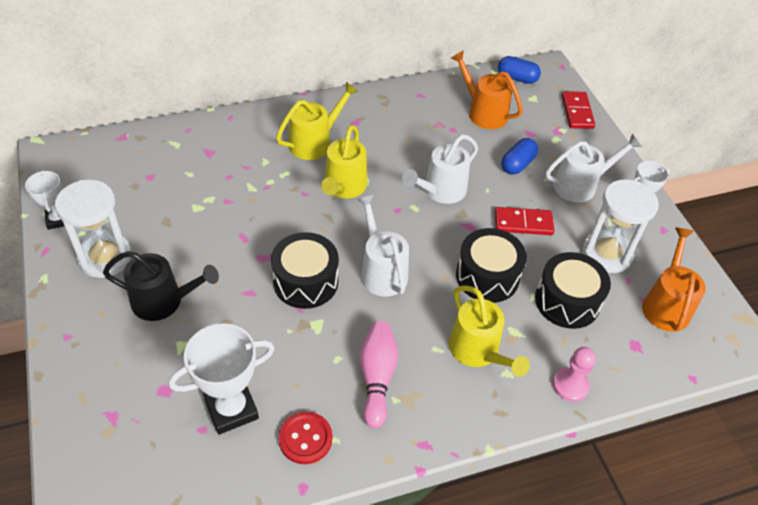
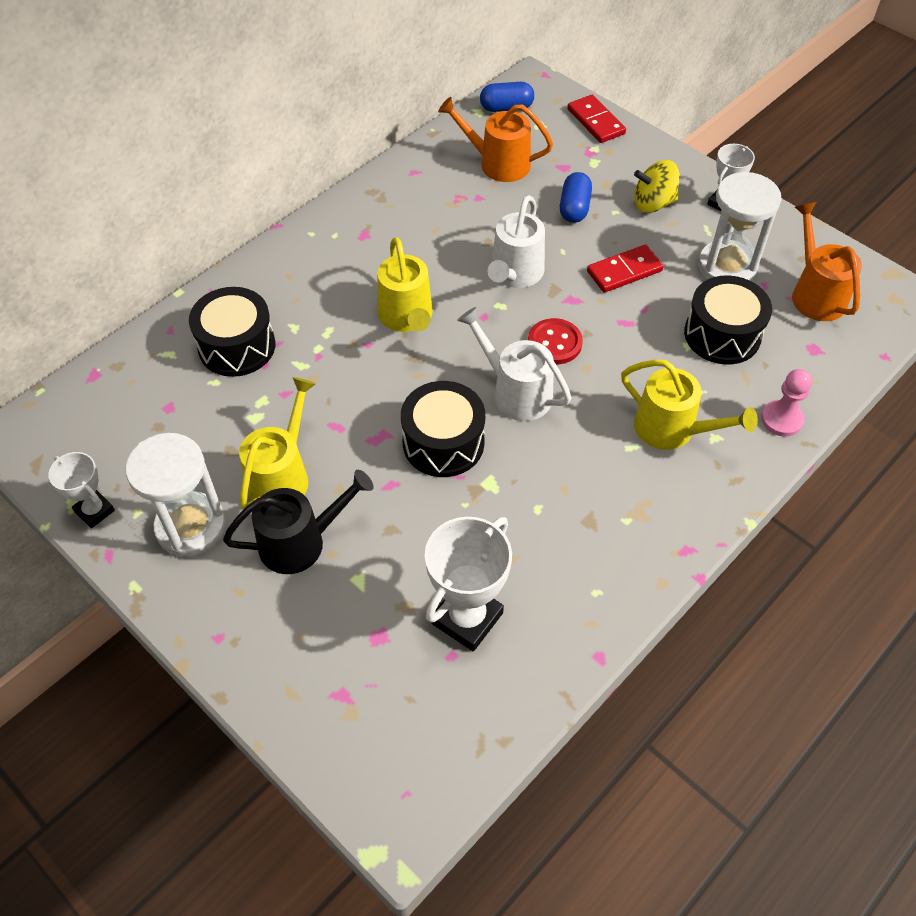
camera: 25 degrees left, 5 degrees up
yellow watering can [276,82,358,160] -> yellow watering can moved to [239,377,316,509]
red button [279,412,332,464] -> red button moved to [528,318,583,364]
pink bowling pin [360,321,398,428] -> none
black drum [456,228,527,303] -> black drum moved to [189,287,275,377]
white watering can [546,134,642,203] -> yellow spinning top [634,160,680,213]

